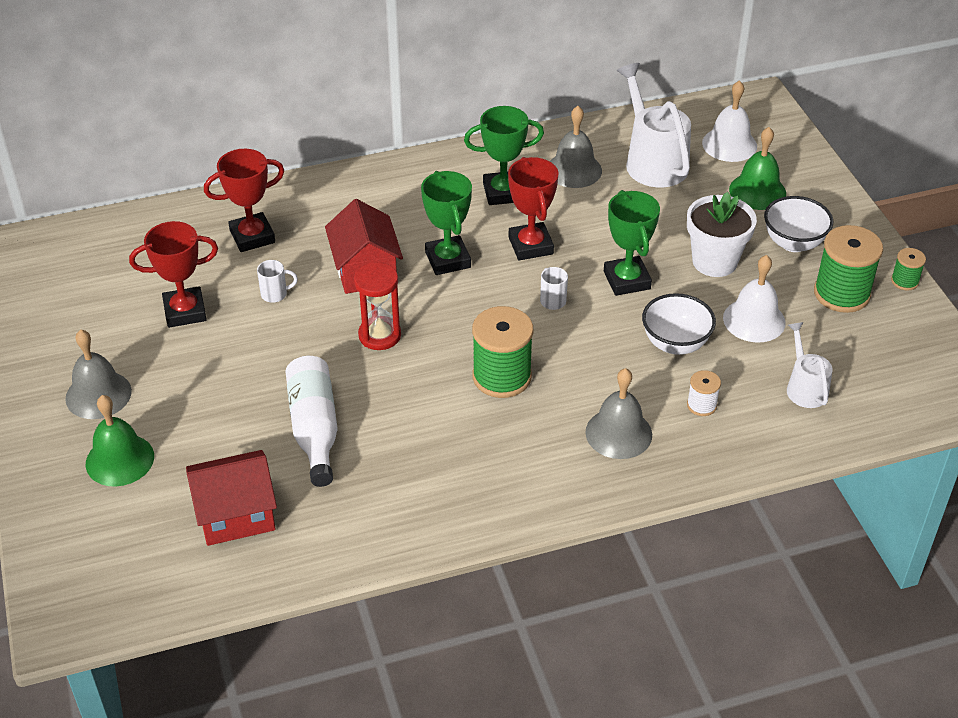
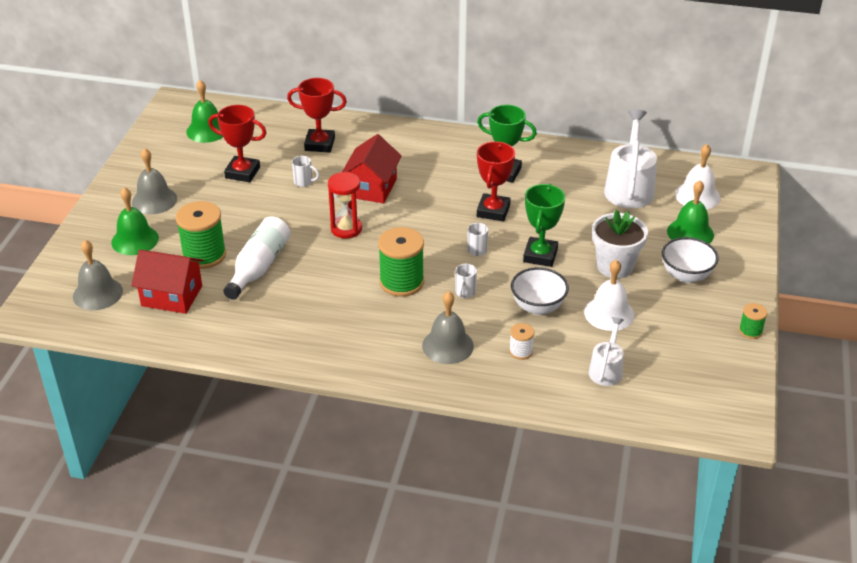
camera: 30 degrees right, 5 degrees down
green trophy [421,171,472,275] -> none
grey bell [550,106,602,188] -> grey bell moved to [73,240,123,310]
green spool [814,225,883,313] -> green spool moved to [176,201,226,269]
none -> green bell [186,80,223,143]
none -> white mug [455,264,477,298]

